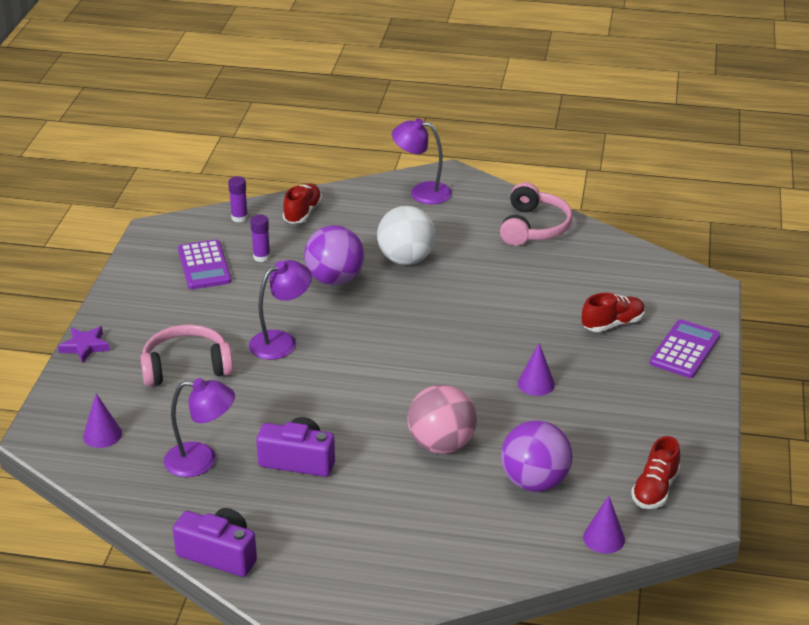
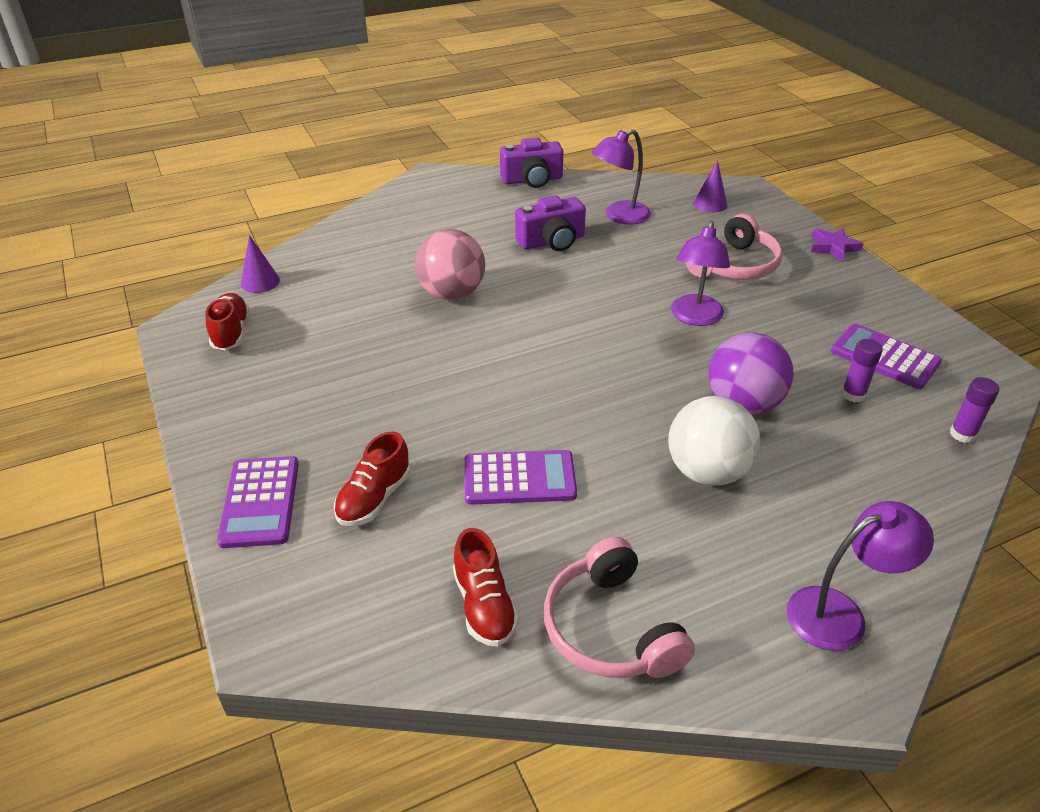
camera: 145 degrees right, 5 degrees up
red shoe [283,183,322,224] -> red shoe moved to [453,528,519,646]
purple ball [501,420,573,492] -> none
purple cone [518,343,555,396] -> none
none -> purple calculator [465,450,577,505]

